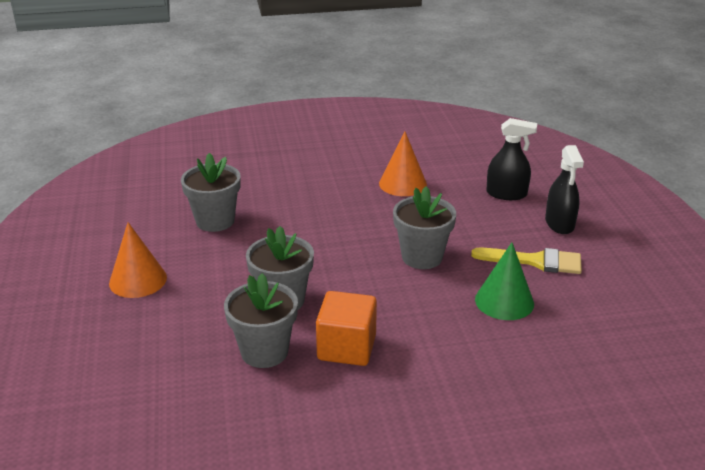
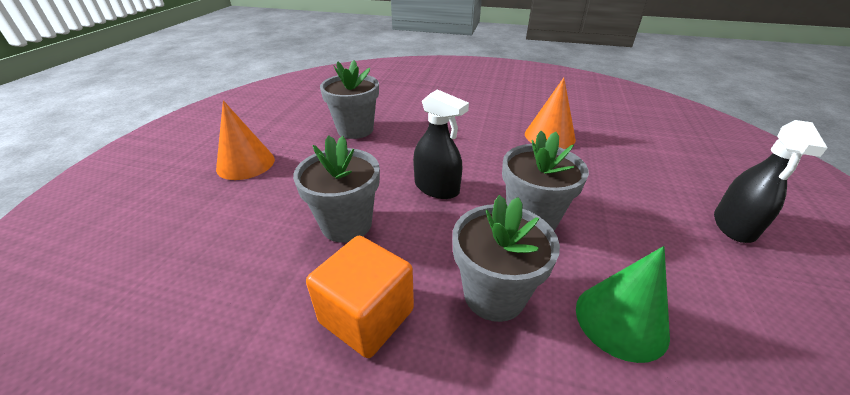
camera: 25 degrees right, 5 degrees up
grey flower pot [224,273,298,368] -> grey flower pot moved to [452,195,560,322]
yellow brush [471,248,582,274] -> none
black spray bottle [486,118,537,200] -> black spray bottle moved to [413,89,469,199]

